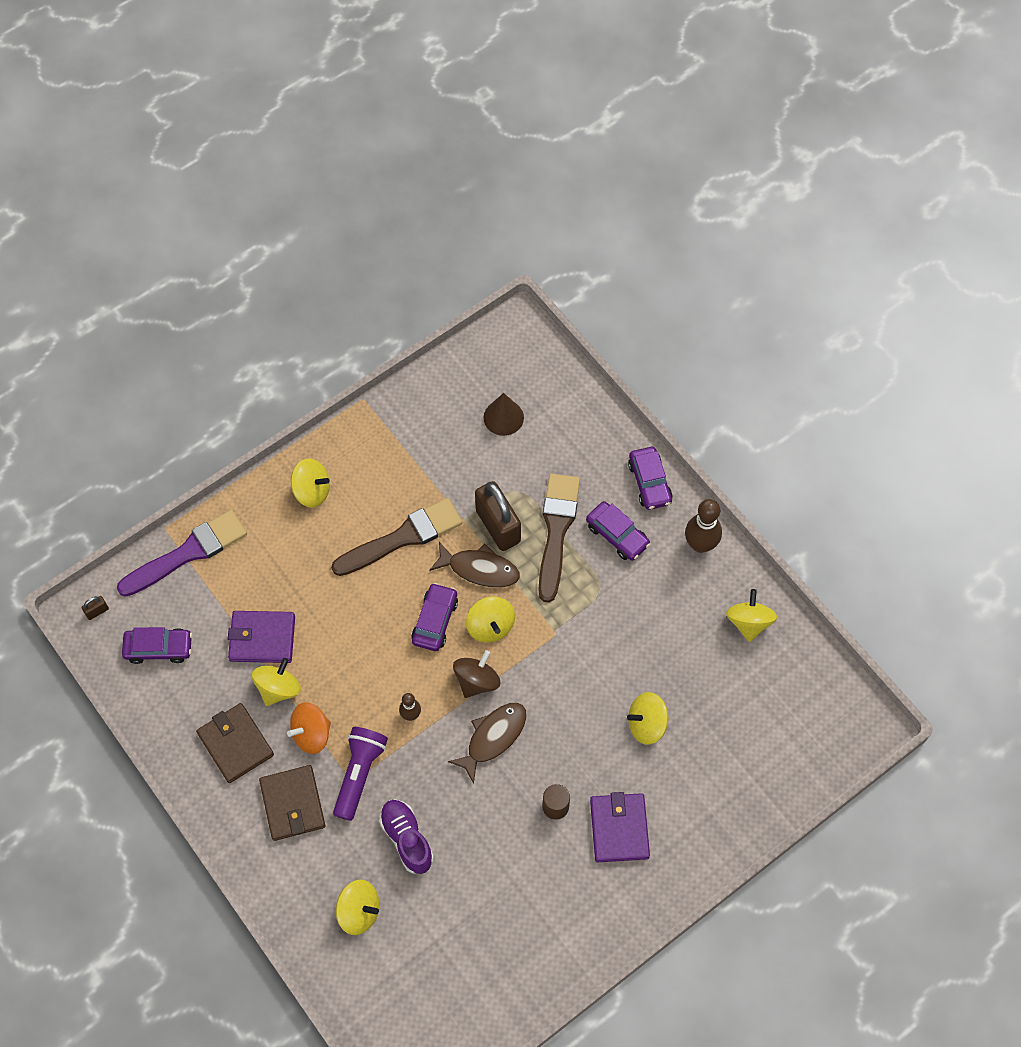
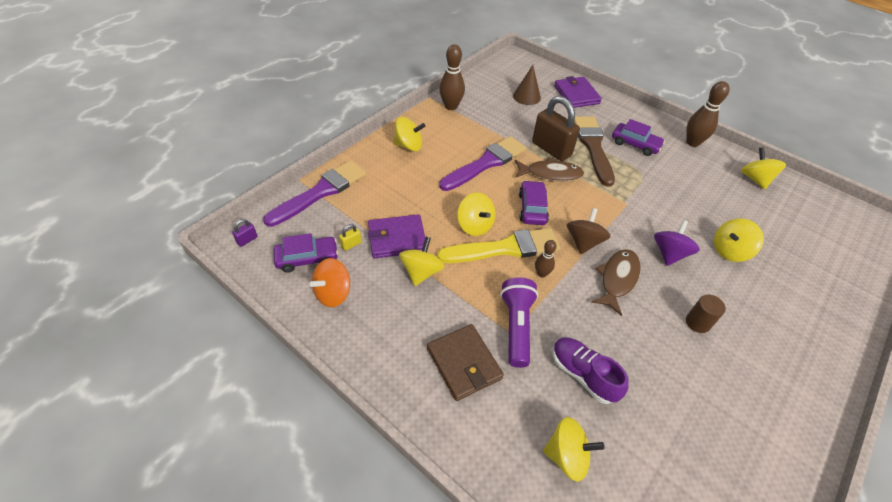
camera: 15 degrees left, 15 degrees down
brown padlock [81,596,109,620] -> purple padlock [232,219,258,247]
brown wallet [196,703,274,783] -> none
orange spinning top [287,702,331,754] -> orange spinning top moved to [310,258,350,307]
brown brush [331,498,462,576] -> purple brush [439,136,526,191]
yellow spinning top [466,596,515,643] -> yellow spinning top moved to [457,193,495,236]
purple wallet [590,792,650,862] -> purple wallet moved to [554,76,602,108]
purple car [628,447,673,510] -> none
none -> yellow padlock [339,224,362,251]
none -> yellow brush [437,228,560,263]
none -> brown bowling pin [439,44,465,110]
none -> purple spinning top [654,220,700,266]

